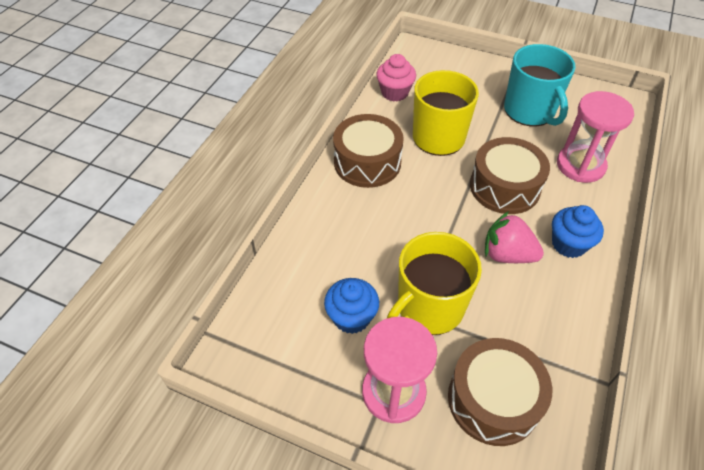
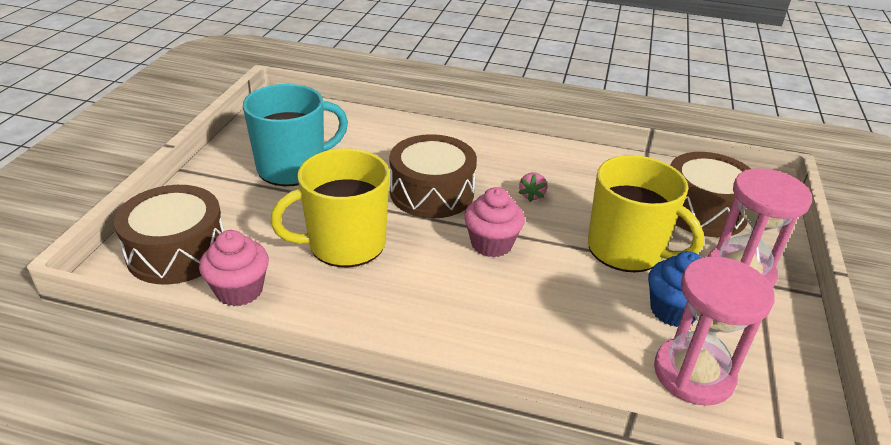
camera: 100 degrees left, 15 degrees down
brown drum [333,114,404,188] -> brown drum moved to [114,185,224,285]
pink strawberry [485,211,544,263] -> pink strawberry [519,172,547,202], size x0.53
blue cupcake [552,205,604,258] -> none
pink hourglass [557,91,634,183] -> pink hourglass moved to [654,256,775,406]
none -> pink cupcake [464,187,525,257]

